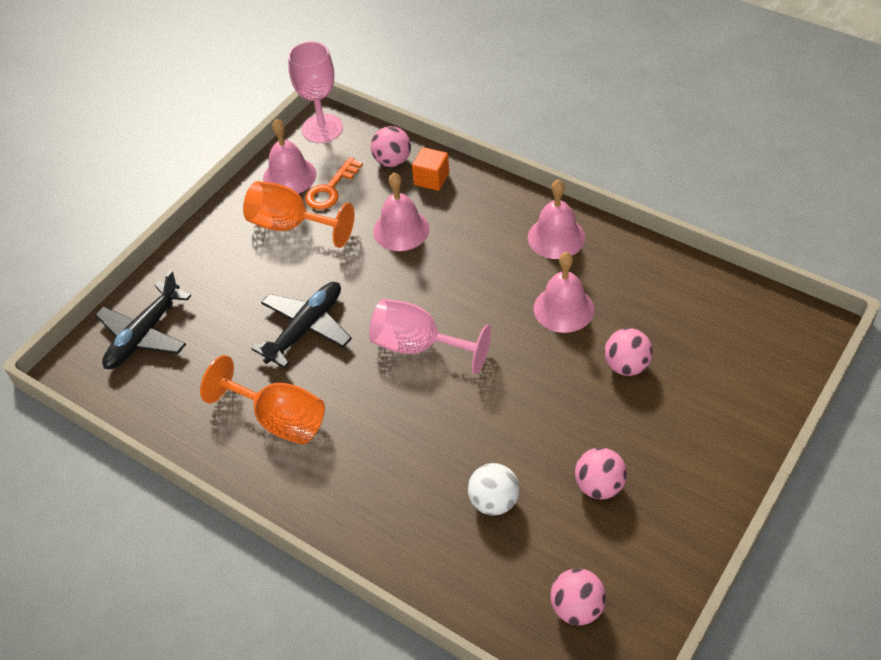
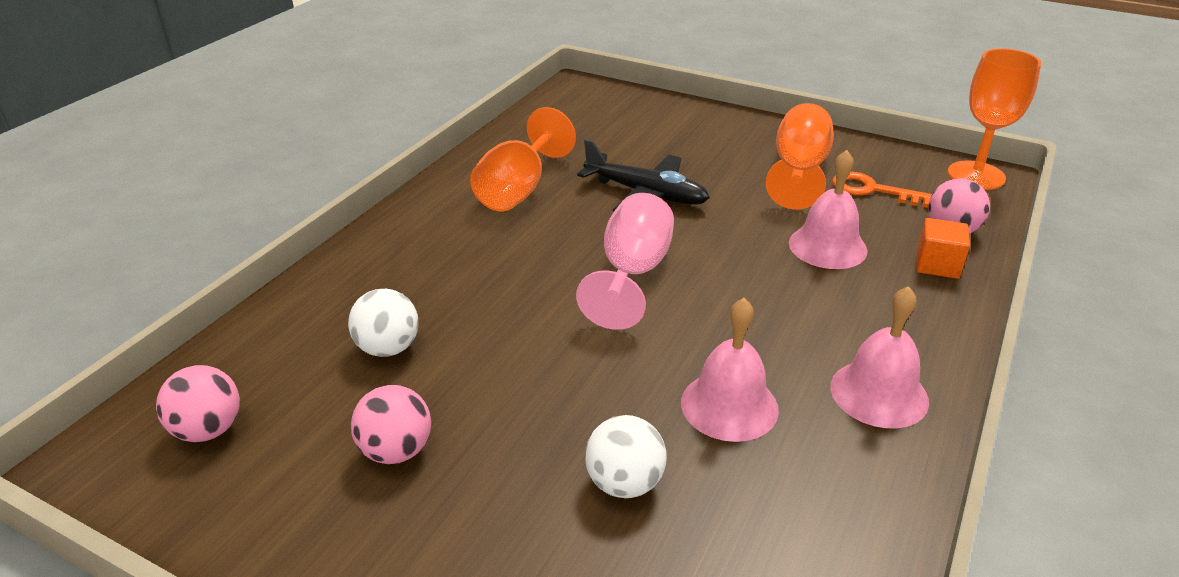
camera: 80 degrees right, 15 degrees down
black plane [95,271,191,369] -> none
pink bell [263,119,316,194] -> none
pink goblet [288,41,343,143] -> orange goblet [948,48,1041,190]
pink ball [604,328,653,376] -> white ball [585,415,667,498]

